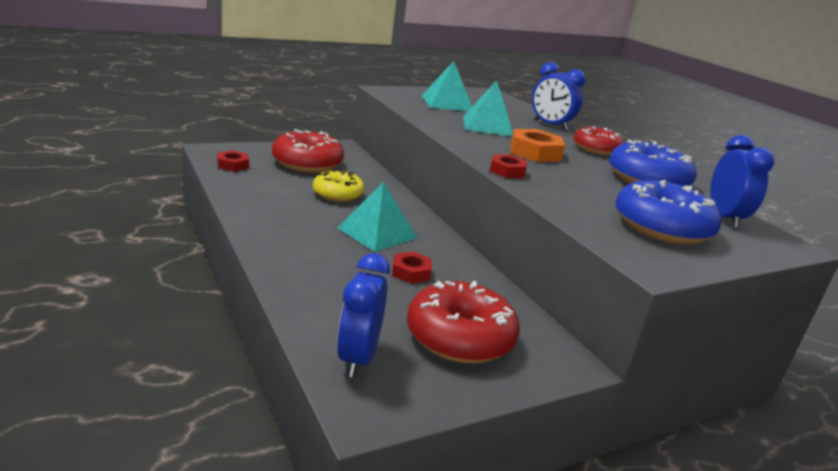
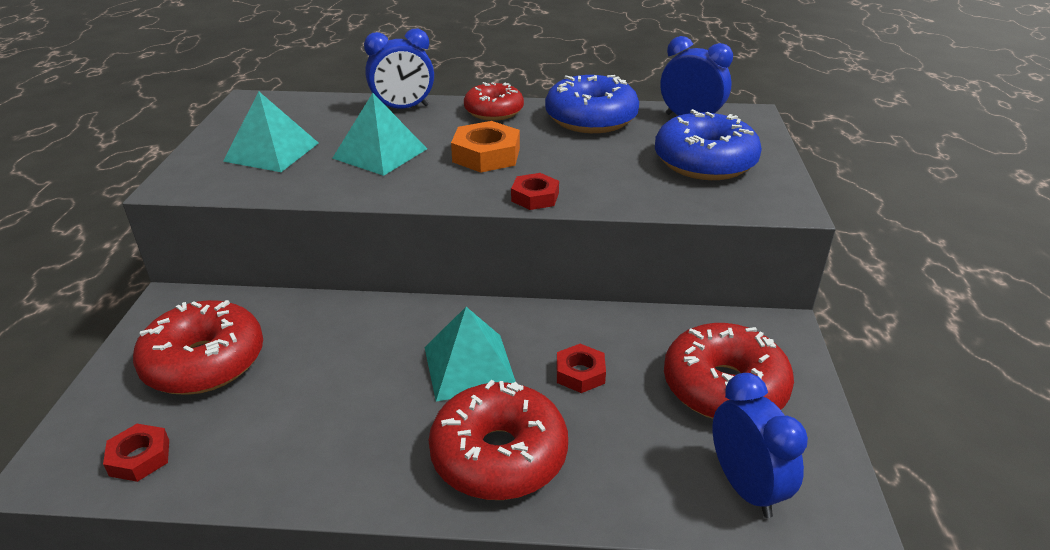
camera: 55 degrees left, 10 degrees up
yellow donut [313,169,364,202] -> none
blue clock [337,253,390,377] -> blue clock turned 150 degrees counterclockwise [712,373,808,518]
none -> red donut [428,380,568,500]

